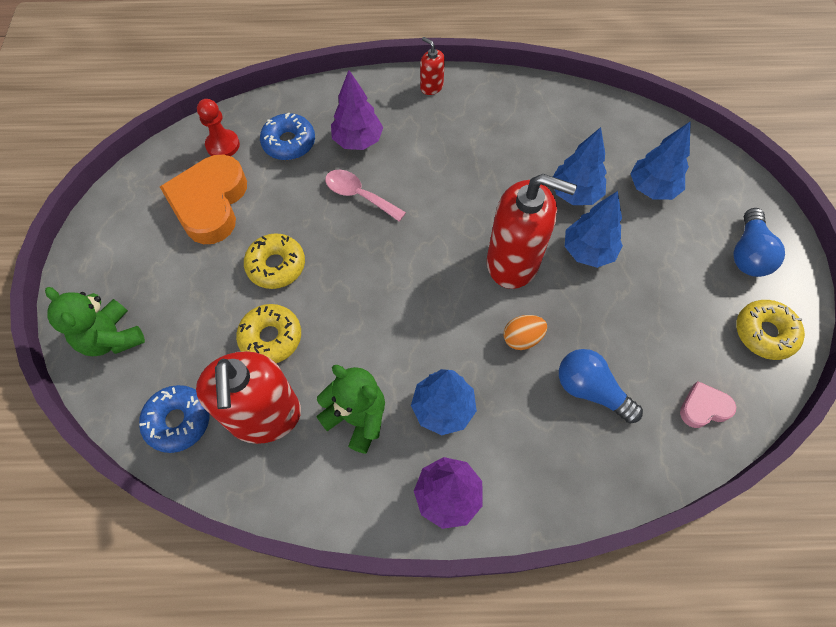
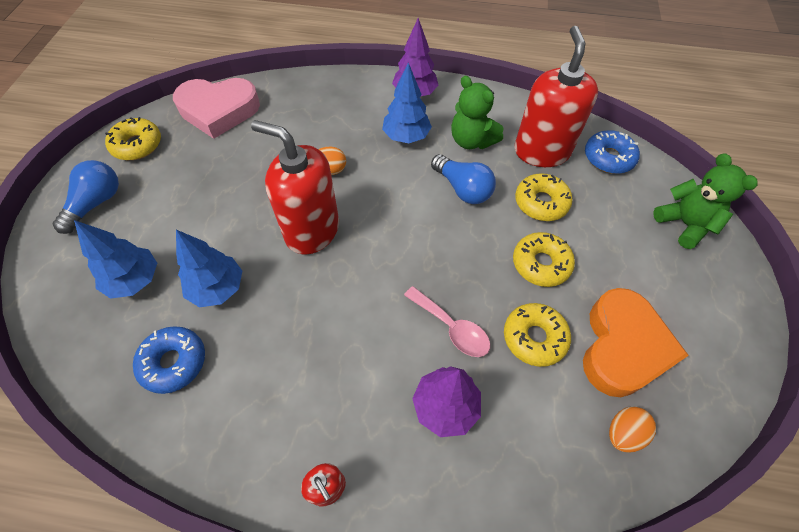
camera: 170 degrees left, 5 degrees down
red pawn [197,99,240,156] -> orange egg [609,407,656,453]
blue donut [260,113,315,160] -> blue donut moved to [133,326,205,394]
blue light bulb [559,349,643,423] -> blue light bulb moved to [431,154,496,204]
blue tree [565,191,623,268] -> none
pink heart [680,381,736,428] -> pink heart [173,78,260,139], size x2.08
none -> yellow donut [504,303,571,367]

